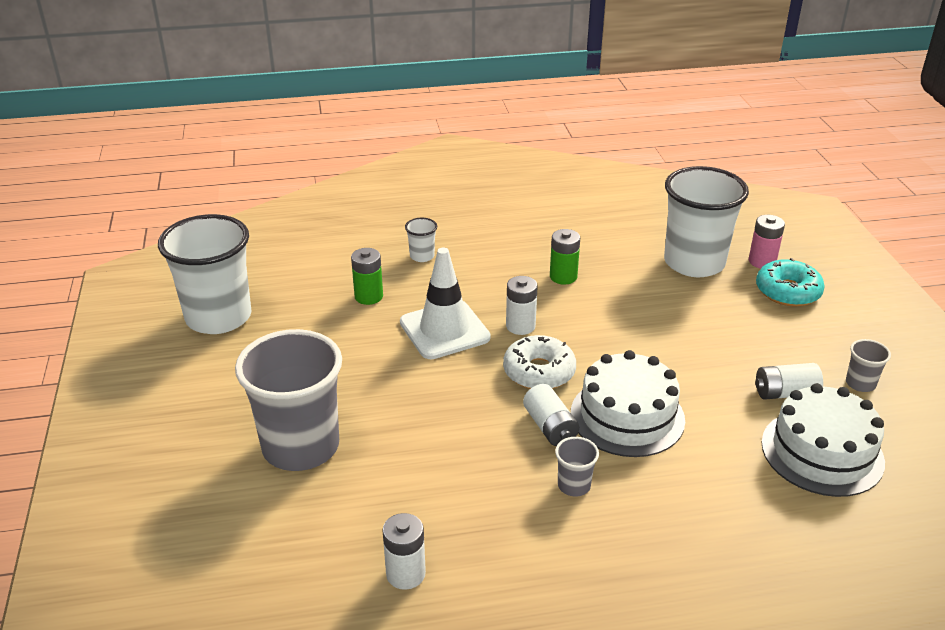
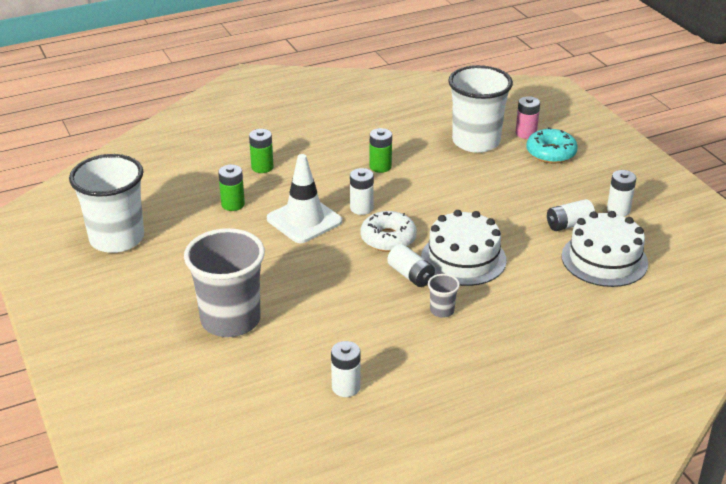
camera: 15 degrees left, 0 degrees up
white cup [405,218,437,262] -> green battery [249,129,274,173]
grey cup [846,339,891,392] -> white battery [607,170,636,216]

